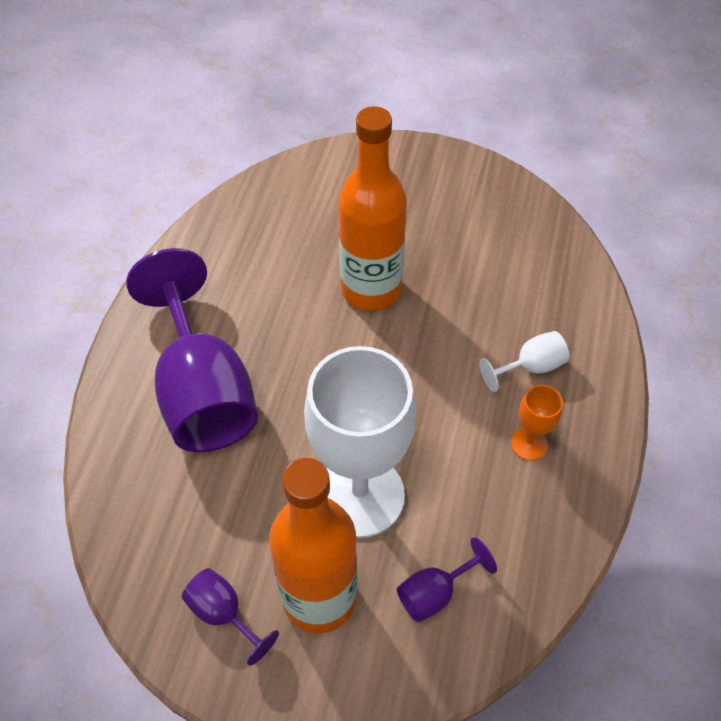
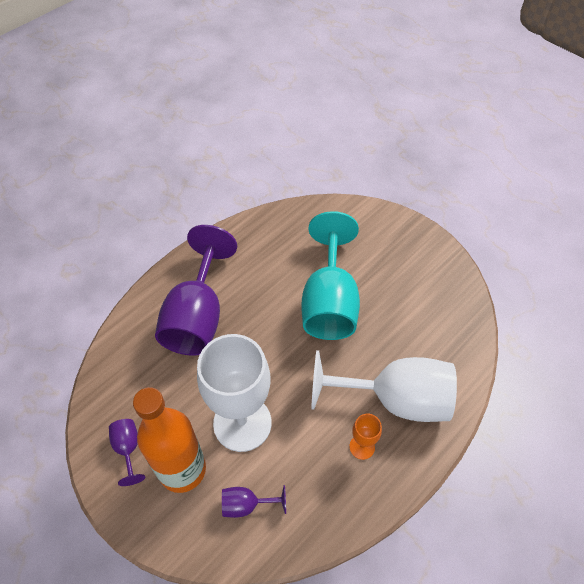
camera: 30 degrees right, 0 degrees up
orange bottle [339,106,407,311] -> turquoise goblet [301,211,360,340]
white goblet [480,331,569,392] -> white goblet [311,350,457,422], size x2.34

